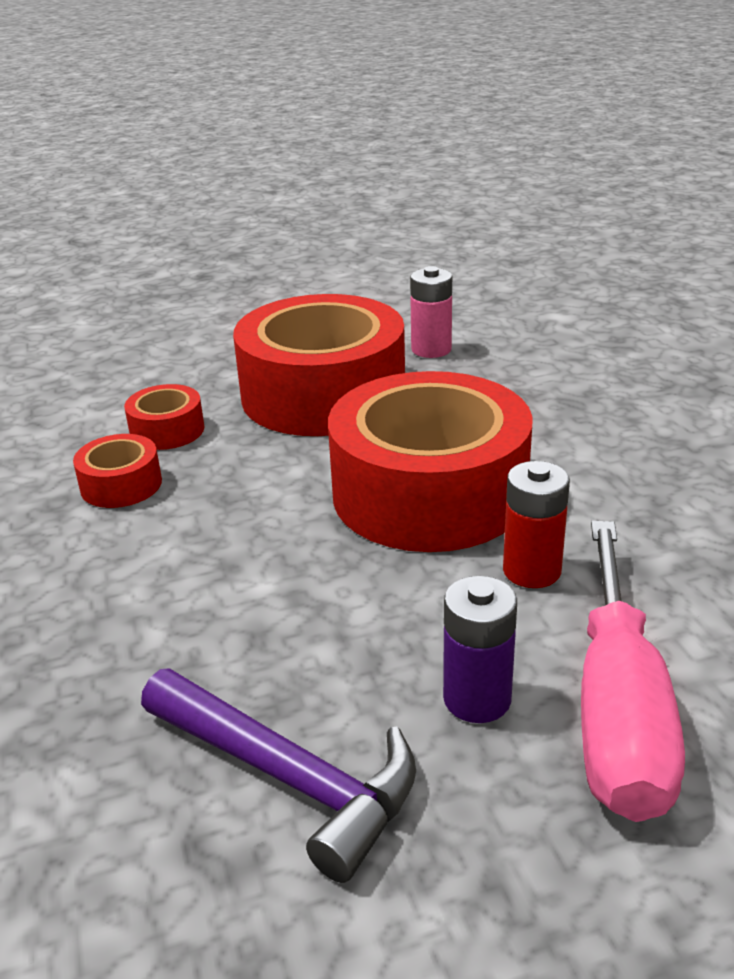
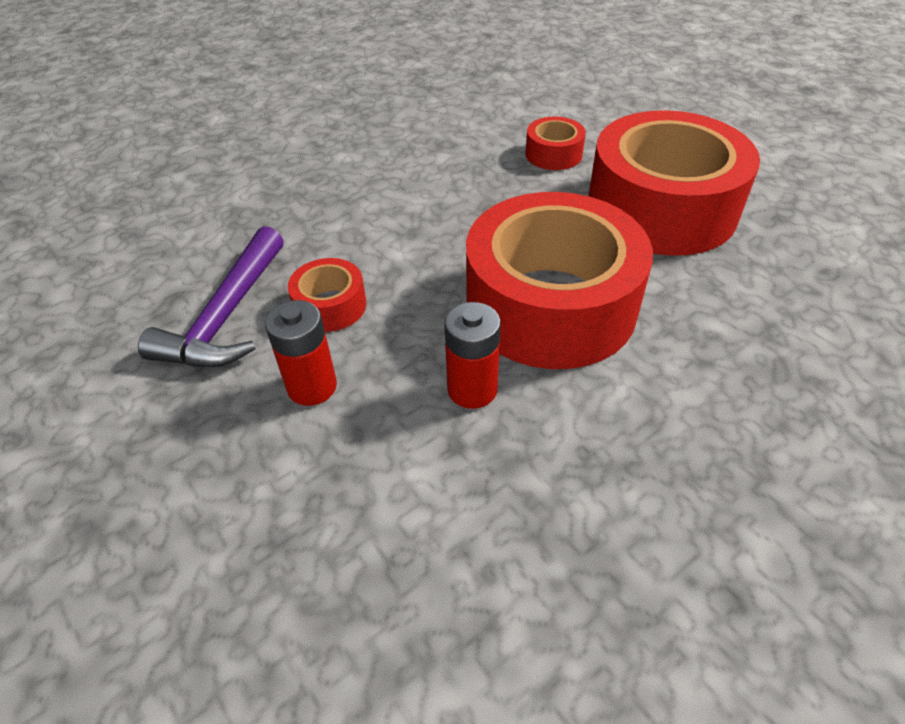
camera: 70 degrees right, 15 degrees up
red tape [73,434,162,508] -> red tape moved to [288,258,366,332]
pink battery [410,266,452,358] -> none
purple battery [443,576,517,723] -> red battery [265,300,337,406]
pink screwdriver [581,521,685,822] -> none

